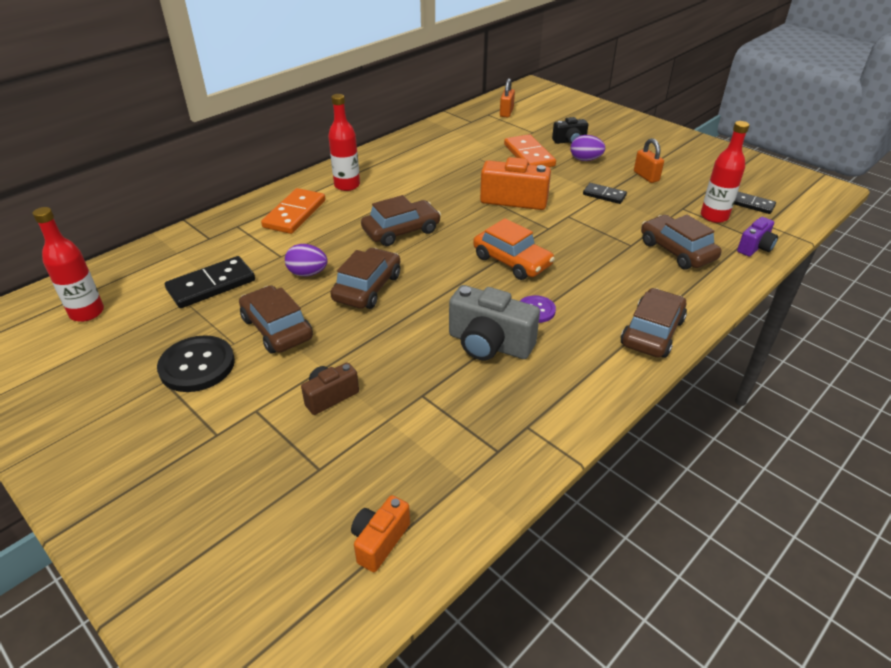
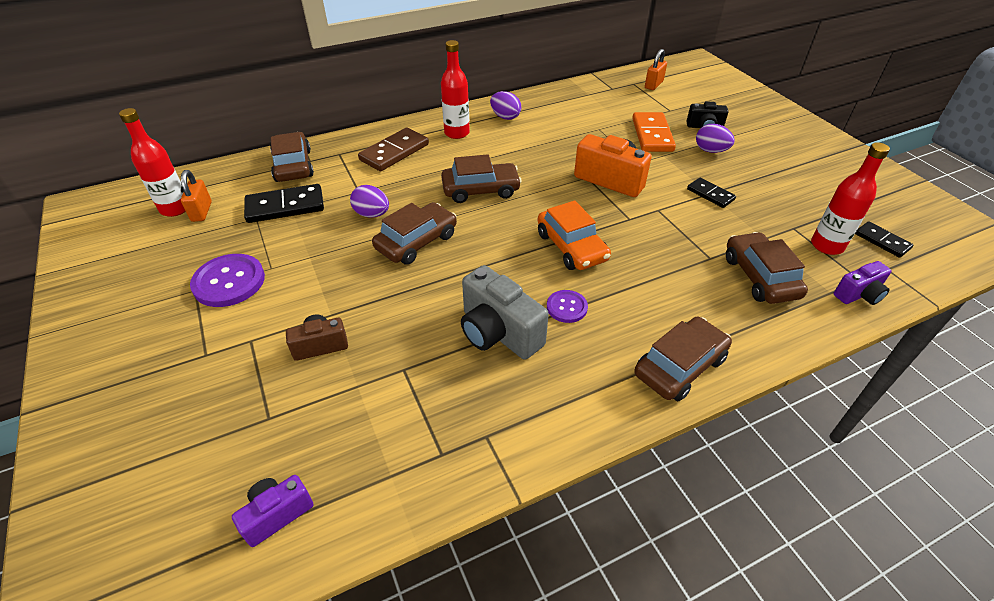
camera: 20 degrees right, 5 degrees up
black button [157,335,235,392] -> purple button [190,254,265,307]
brown car [239,285,313,354] -> brown car moved to [270,132,314,182]
orange domino [261,188,325,234] -> brown domino [358,128,429,171]
orange camera [351,495,410,572] -> purple camera [232,475,313,547]
orange padlock [634,138,664,183] -> orange padlock moved to [181,170,212,222]
none -> purple egg [490,91,521,120]

